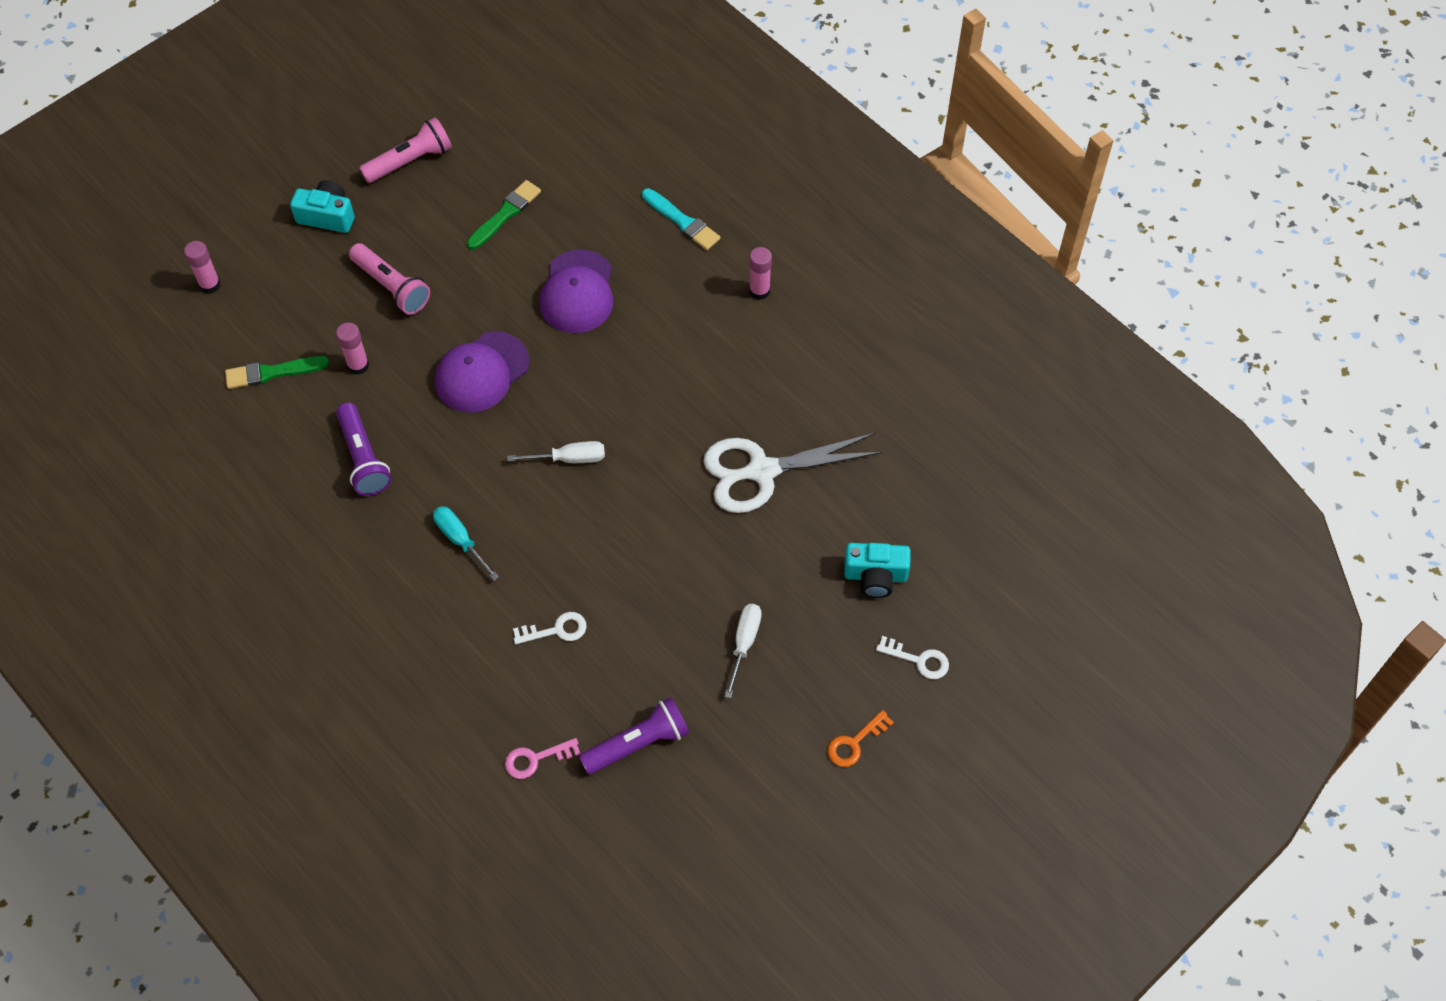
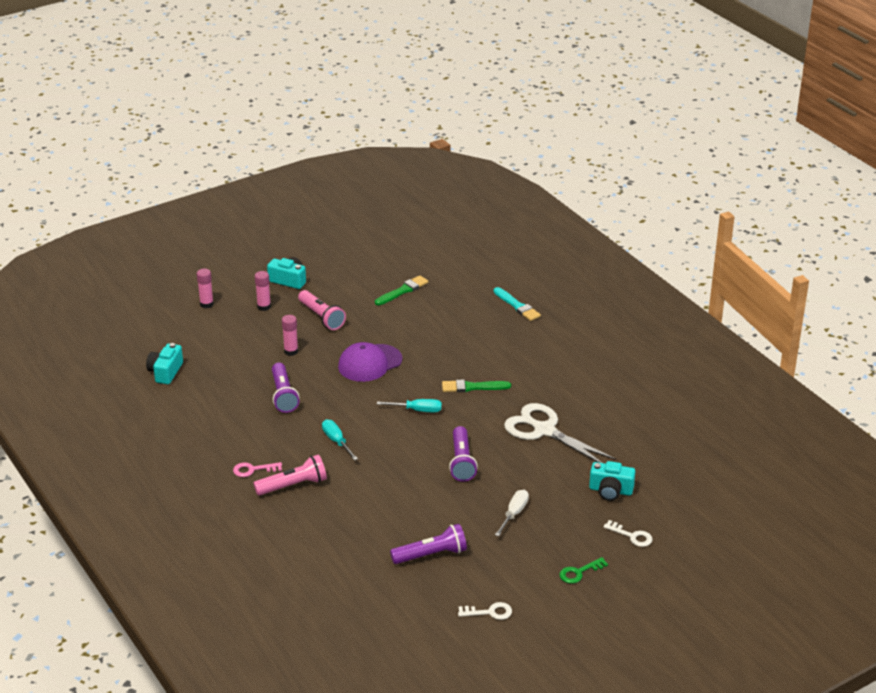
camera: 10 degrees right, 25 degrees down
green brush [225,356,329,389] -> green brush moved to [442,379,511,392]
pink flashlight [359,117,452,183] -> pink flashlight moved to [253,455,327,496]
pink key [505,738,581,779] -> pink key moved to [233,462,282,477]
white screwdriver [507,441,605,463] -> turquoise screwdriver [377,399,442,412]
white key [513,612,587,644] -> white key moved to [458,602,512,620]
purple cap [540,249,613,333] -> none
white scissors [703,433,882,513] -> white scissors turned 45 degrees clockwise [504,403,617,463]
pink glue stick [749,247,772,300] -> pink glue stick moved to [255,271,271,311]
orange key [827,710,894,767] -> green key [559,557,608,584]
none -> turquoise camera [146,343,183,384]
none -> purple flashlight [449,426,478,482]

